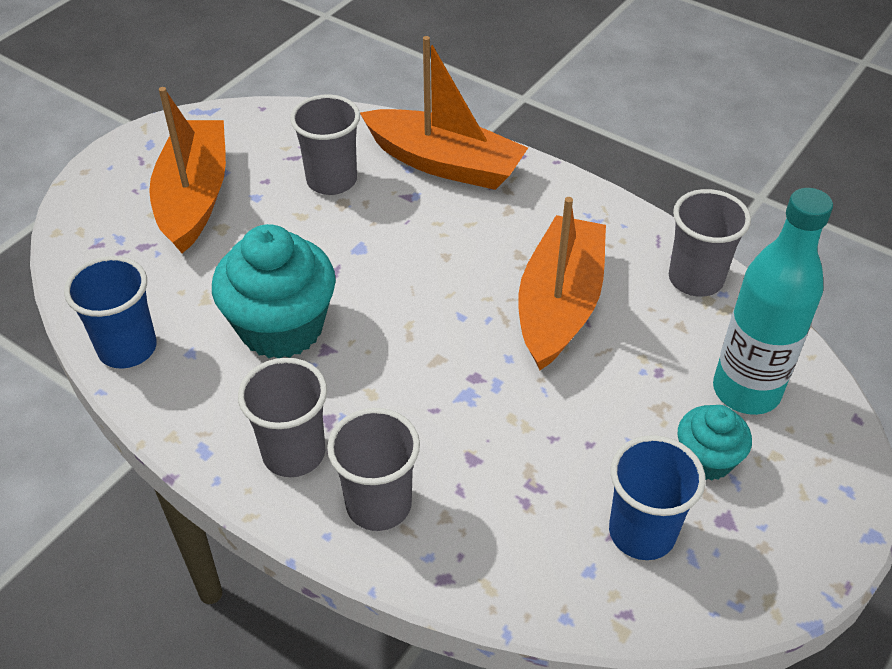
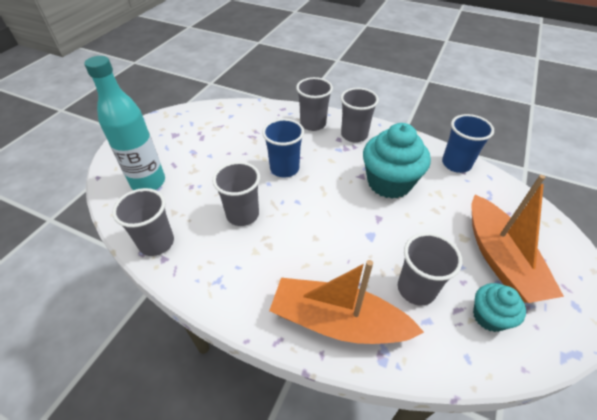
camera: 170 degrees right, 0 degrees up
orange boat [518,197,606,370] -> grey cup [212,162,260,226]
blue cup [609,435,706,560] -> blue cup moved to [262,118,304,177]
turquoise cupcake [678,405,752,480] -> turquoise cupcake moved to [473,283,526,332]

